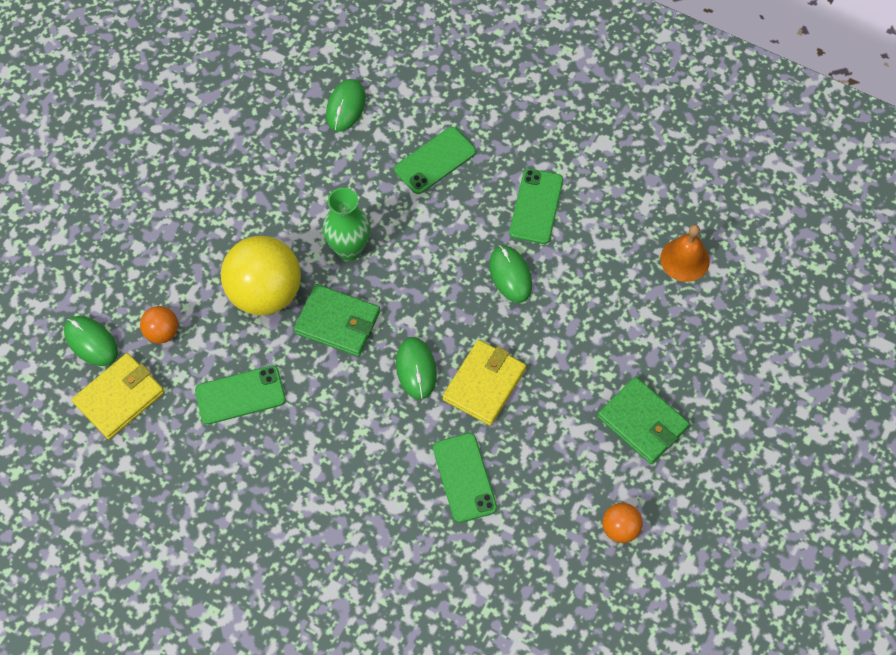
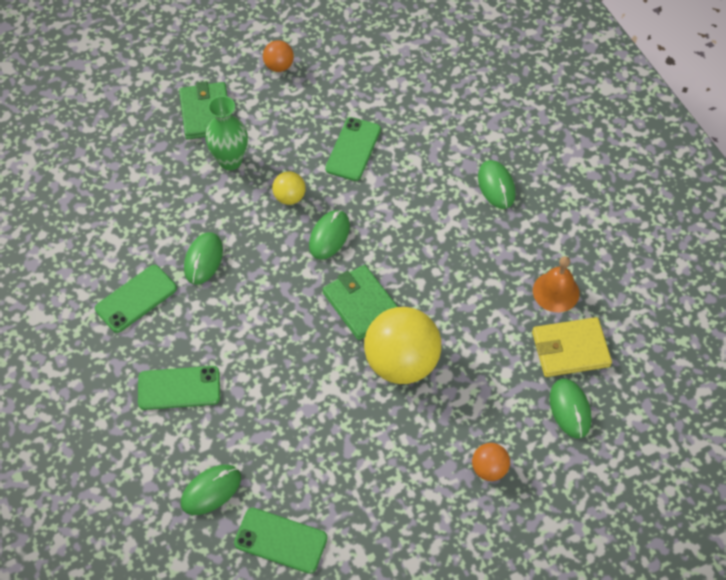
camera: 145 degrees left, 5 degrees down
orange ball [140,306,178,344] -> orange ball moved to [472,443,510,481]
green phone [195,365,286,425] -> green phone moved to [234,508,327,574]
green vase [323,188,370,261] -> green vase moved to [205,96,248,170]
yellow wallet [443,340,526,426] -> yellow ball [272,171,306,205]
orange bell [660,225,710,282] -> orange bell moved to [533,256,580,312]
none -> green mouse [478,160,516,209]

